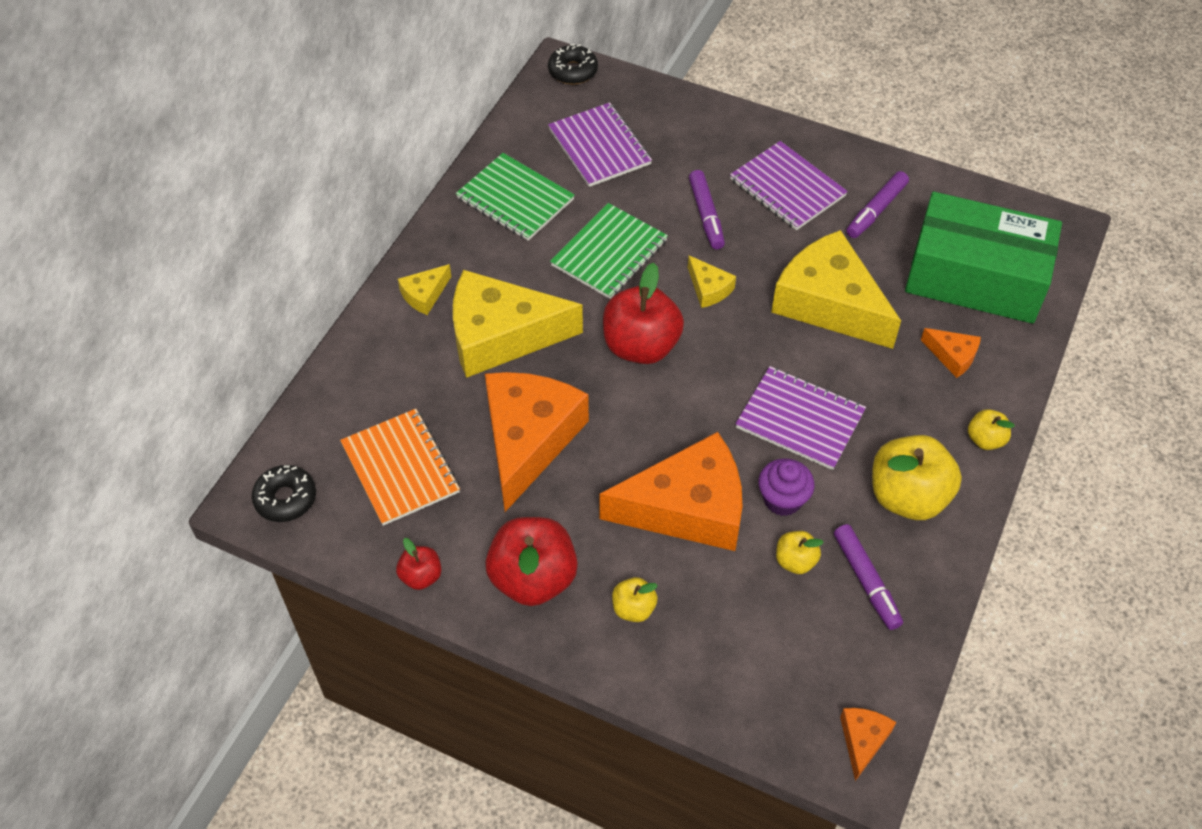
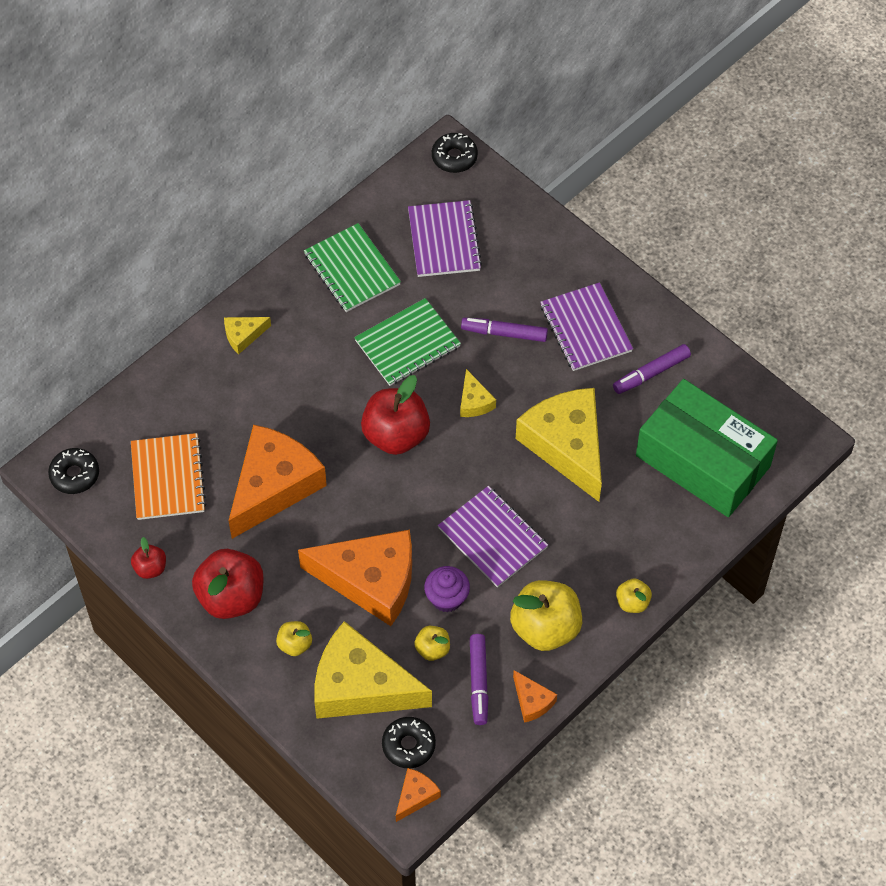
camera: 20 degrees right, 5 degrees up
yellow cheese [453,270,583,378] -> yellow cheese moved to [314,621,432,719]
purple marker [689,170,725,249] -> purple marker turned 90 degrees clockwise [461,318,548,342]
orange cheese [921,328,981,378] -> orange cheese moved to [513,670,557,723]
none -> black donut [382,717,436,768]

